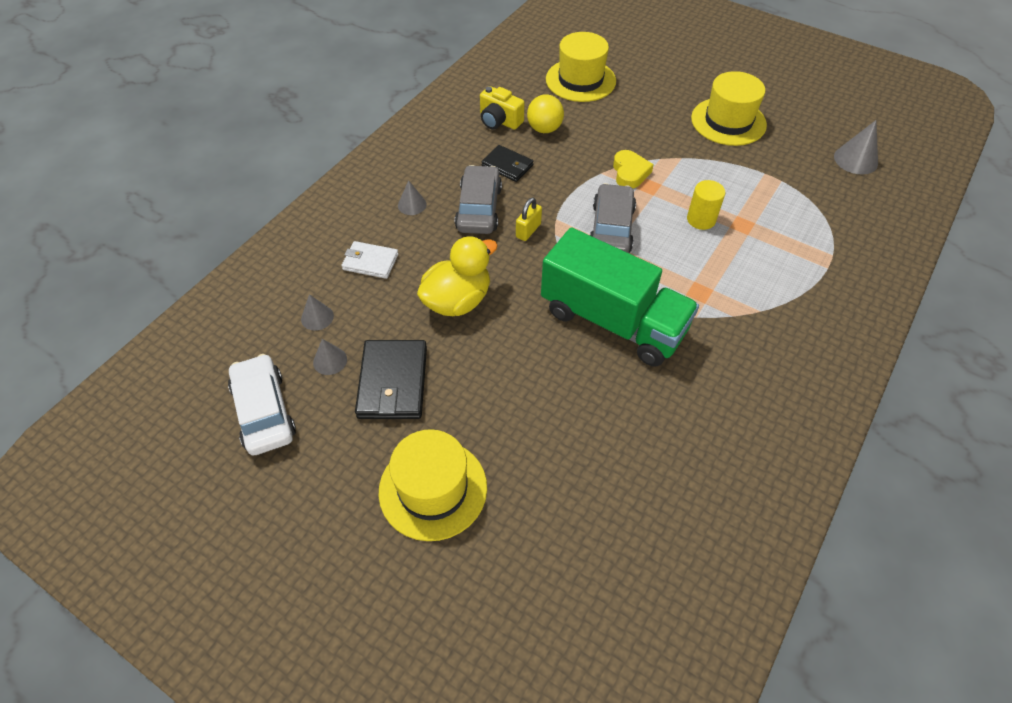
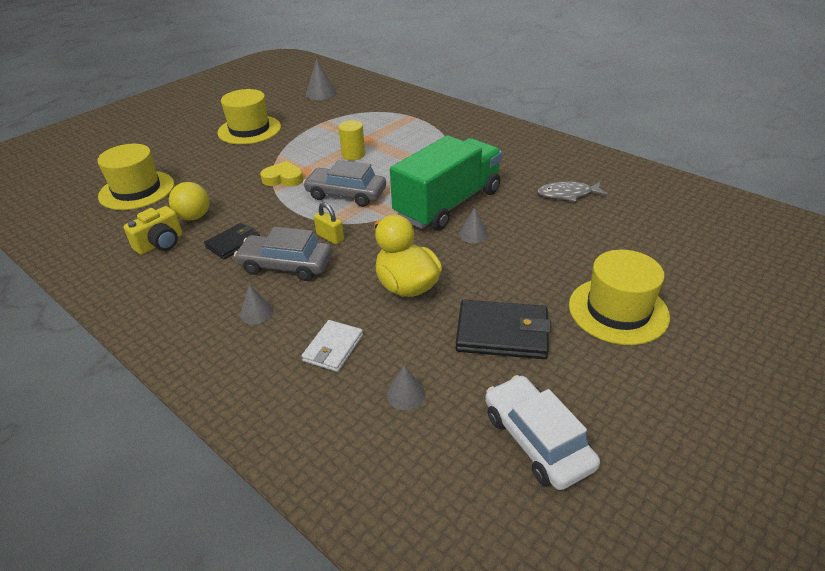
camera: 80 degrees left, 15 degrees down
white car [228,354,296,455] -> white car turned 75 degrees clockwise [485,375,600,490]
grey cone [313,339,347,375] -> grey cone moved to [459,207,488,243]
none -> grey fish [537,181,608,202]

